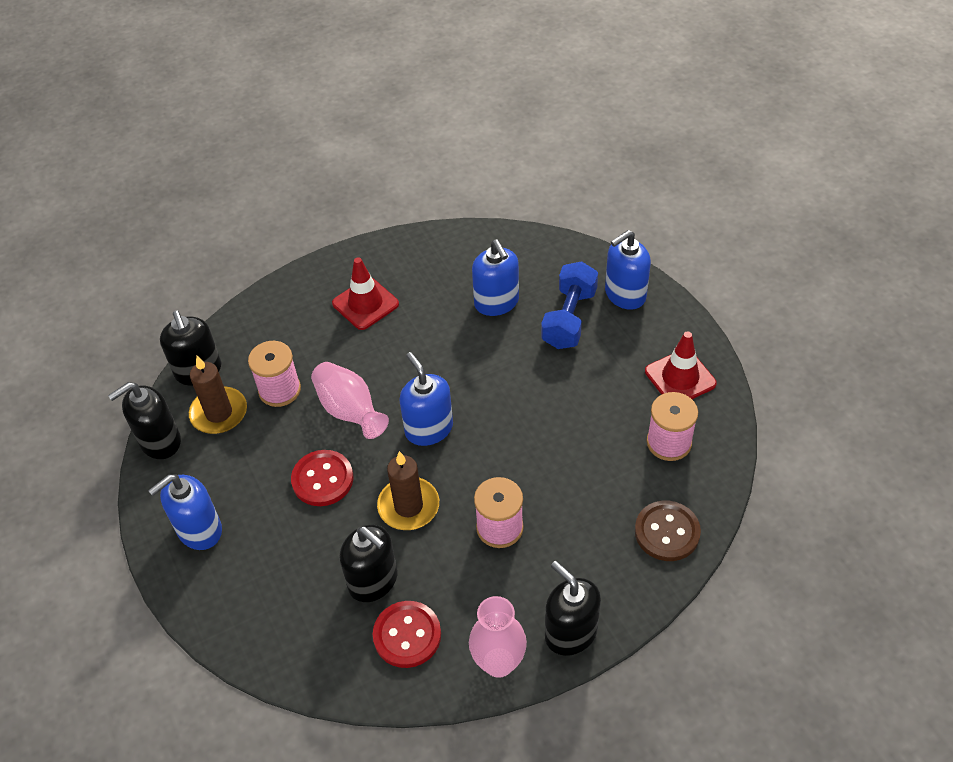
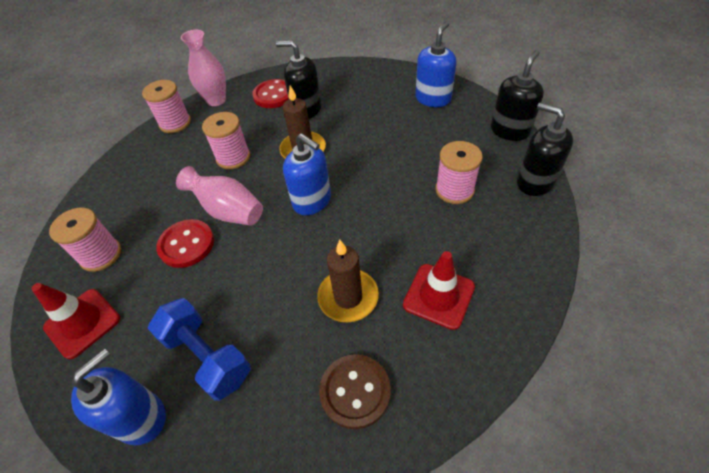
camera: 160 degrees right, 0 degrees up
brown candle [189,356,247,434] -> brown candle moved to [317,240,379,322]
red button [291,450,354,506] -> red button moved to [156,219,214,268]
pink vase [311,362,389,439] -> pink vase moved to [176,166,263,226]
blue soap dispenser [472,239,519,316] -> none
blue dumbbell [541,261,598,349] -> blue dumbbell turned 45 degrees counterclockwise [148,298,251,400]
black soap dispenser [545,561,601,656] -> pink spool [142,80,191,133]
brown button [635,501,701,561] -> brown button moved to [319,354,391,429]

